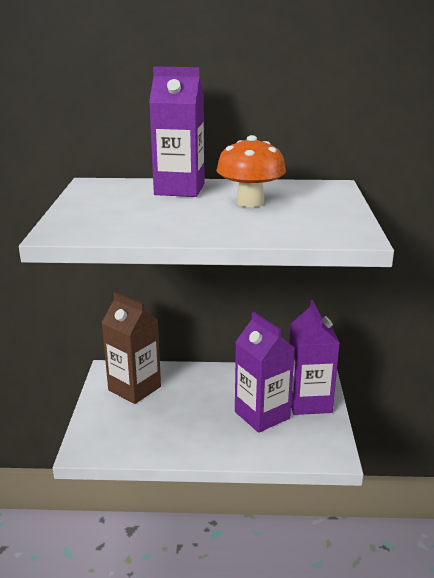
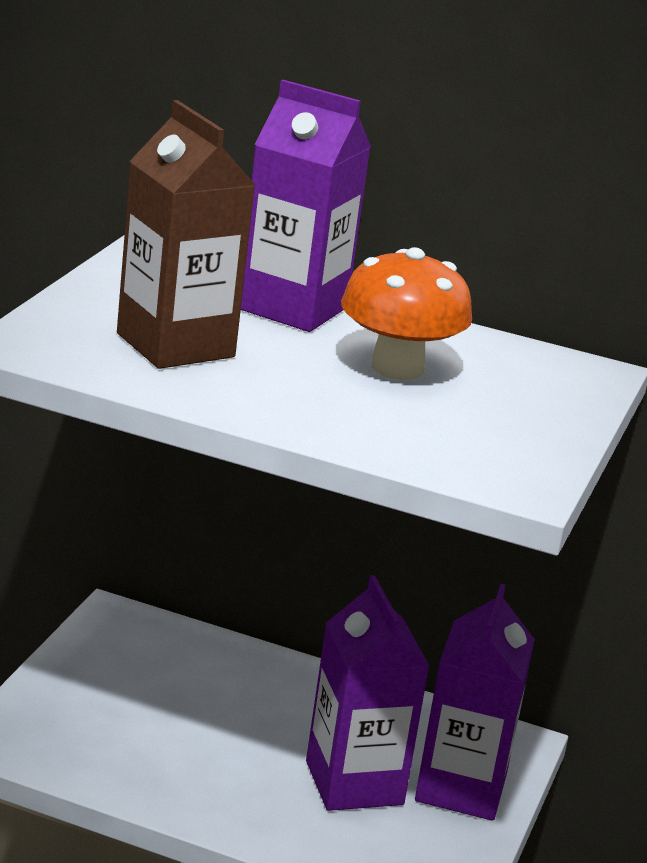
camera: 15 degrees right, 0 degrees up
brown carton [102,292,161,404] -> brown carton moved to [117,100,255,369]

